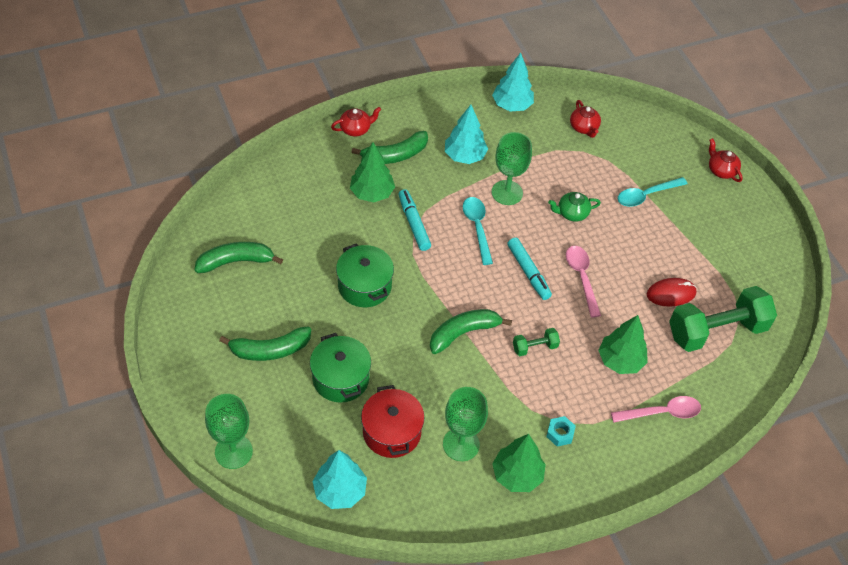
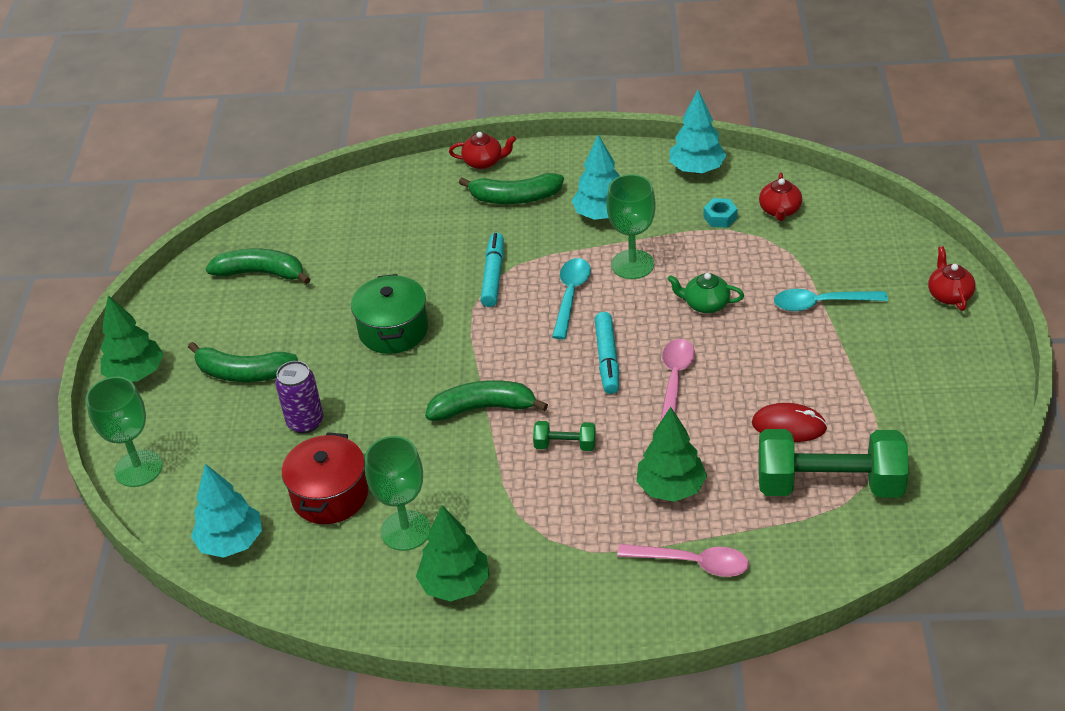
camera: 30 degrees right, 10 degrees down
green pot [310,333,371,403] -> purple can [275,361,323,434]
green tree [350,142,395,203] -> green tree moved to [100,295,164,382]
turquoise nut [546,416,576,447] -> turquoise nut moved to [703,198,738,228]

